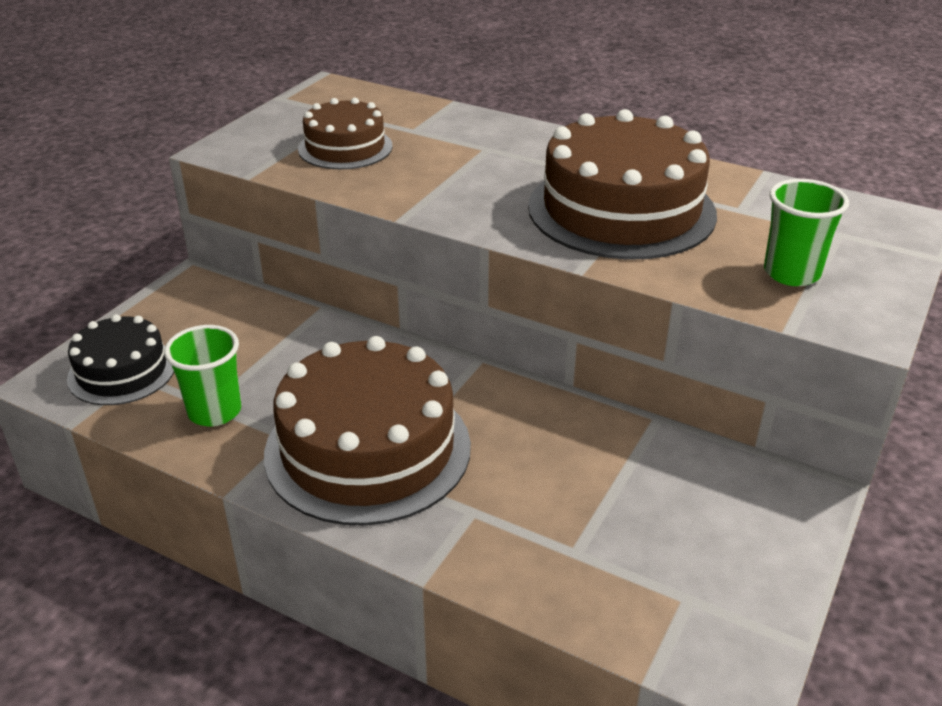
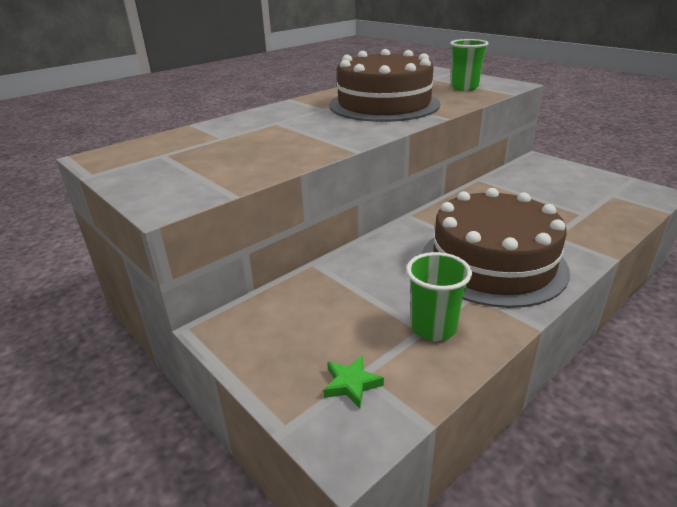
camera: 70 degrees left, 5 degrees down
black cake [67,314,174,405] -> green star [323,355,384,408]
brown cake [298,98,393,169] -> none

